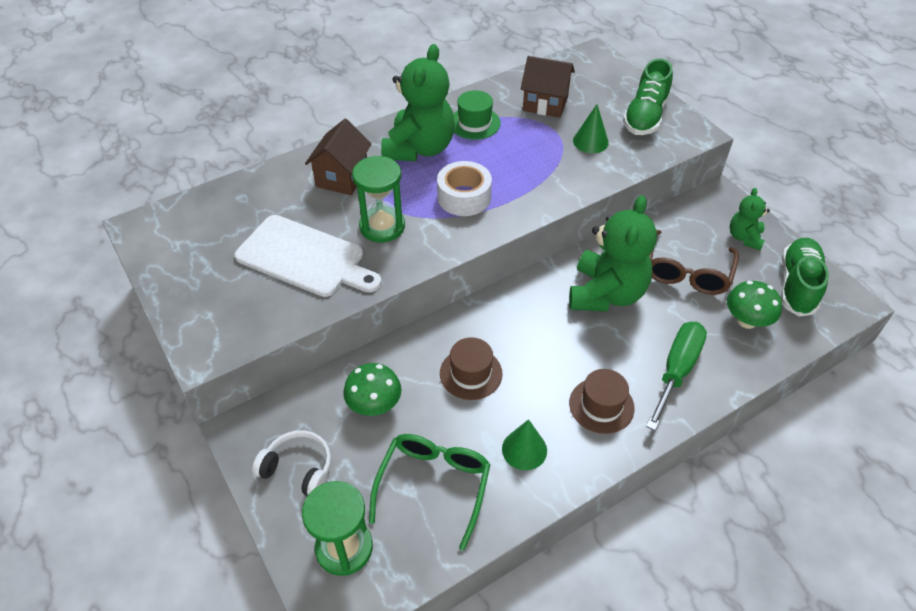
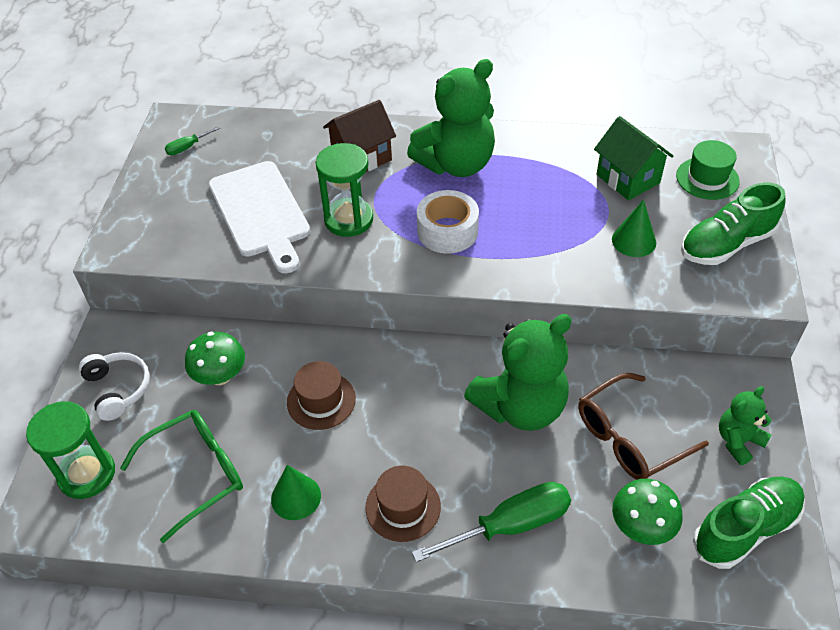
camera: 40 degrees right, 0 degrees up
green hat [453,90,501,140] -> green hat moved to [676,140,740,200]
brown house [521,56,575,118] -> green house [594,116,673,200]
none -> green screwdriver [165,126,221,155]

